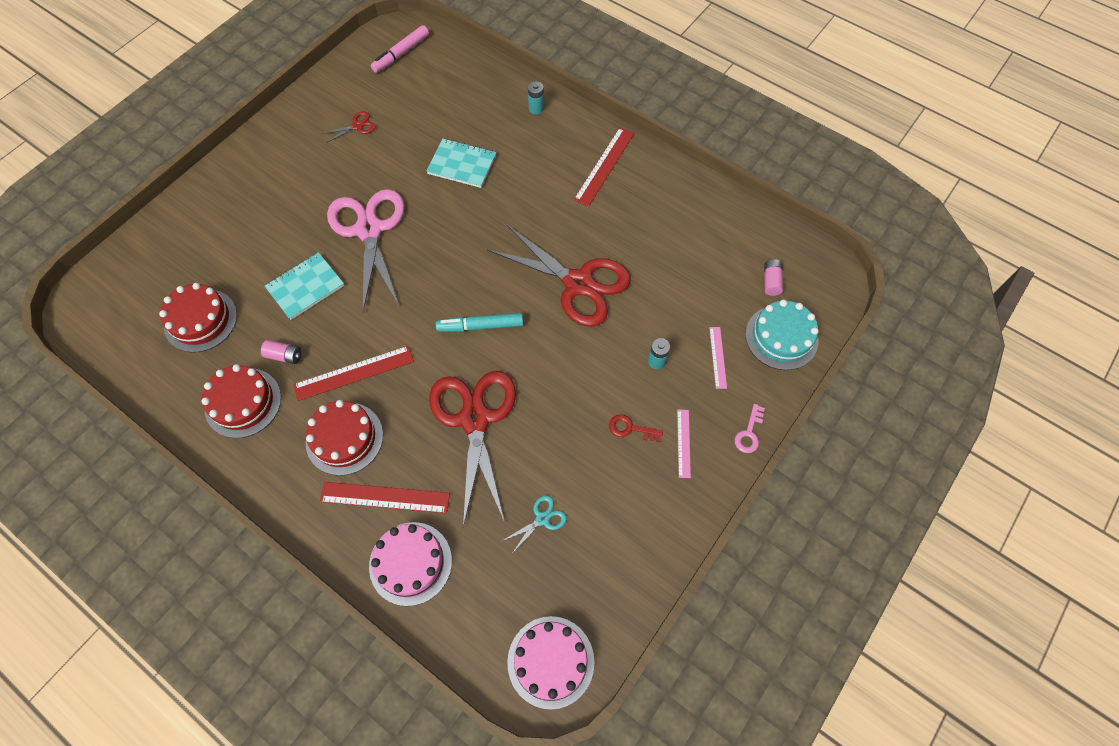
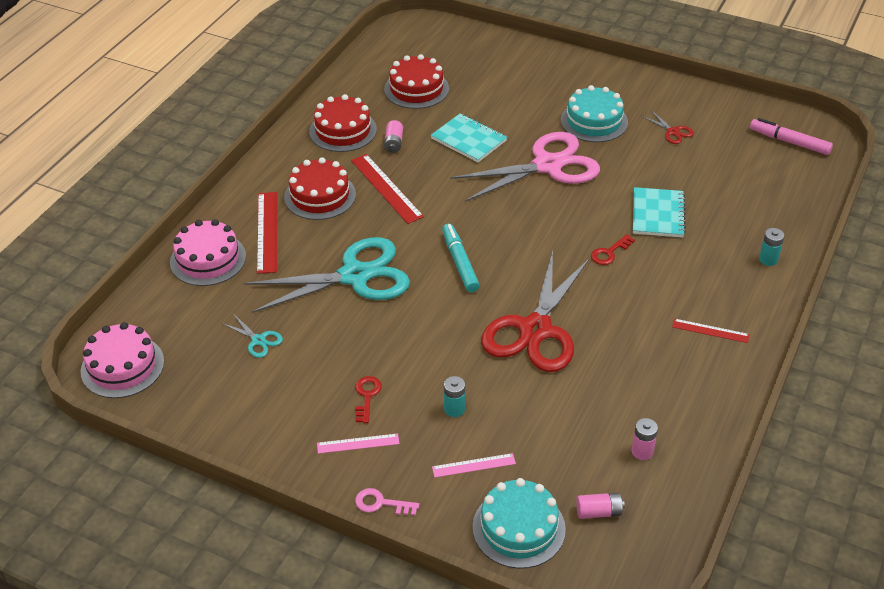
camera: 80 degrees right, 20 degrees down
red scissors [429,371,516,527] -> turquoise scissors [243,237,410,313]
red ruler [574,127,634,207] -> red ruler [672,319,749,343], size x0.58
none -> turquoise cake [561,85,628,142]
none -> red key [591,234,635,265]
none -> pink battery [632,418,658,460]

